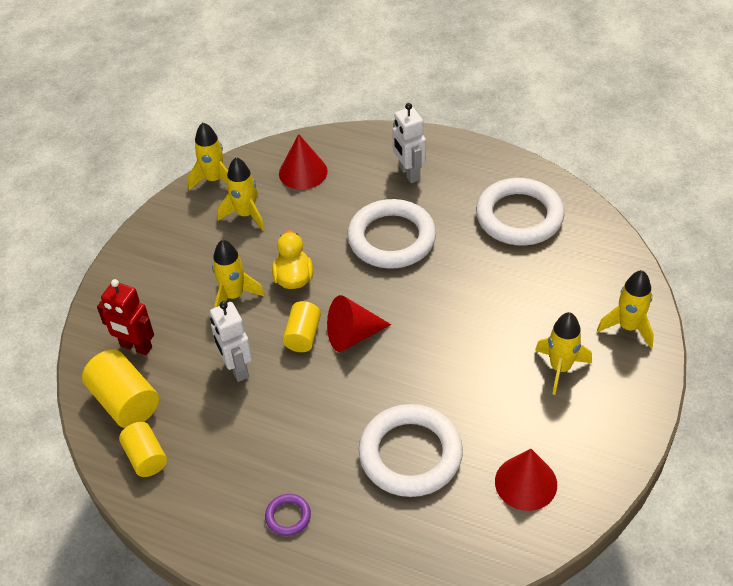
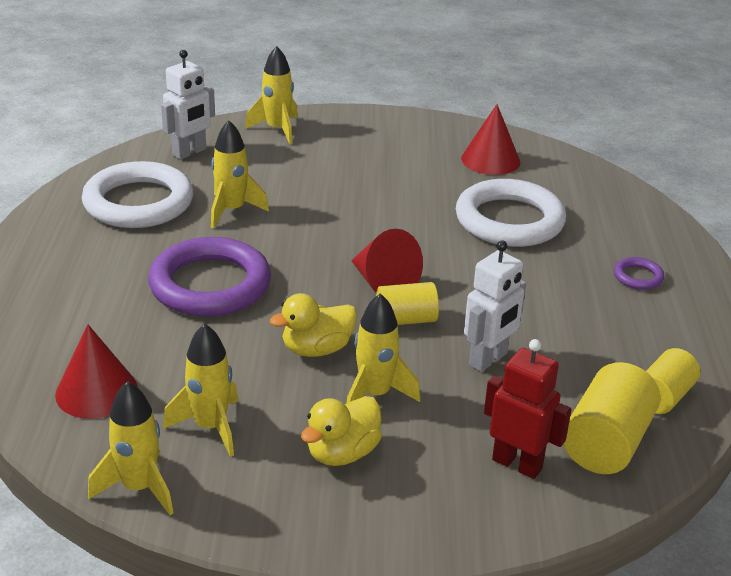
camera: 115 degrees left, 15 degrees down
red robot [97,279,154,355] -> red robot turned 60 degrees counterclockwise [484,339,572,479]
white ring [347,199,436,269] -> purple ring [148,237,271,316]
white robot [392,103,426,183] -> white robot moved to [161,50,215,160]
yellow rocket [535,312,592,395] -> yellow rocket moved to [211,120,269,228]
none -> yellow duck [301,396,382,466]

